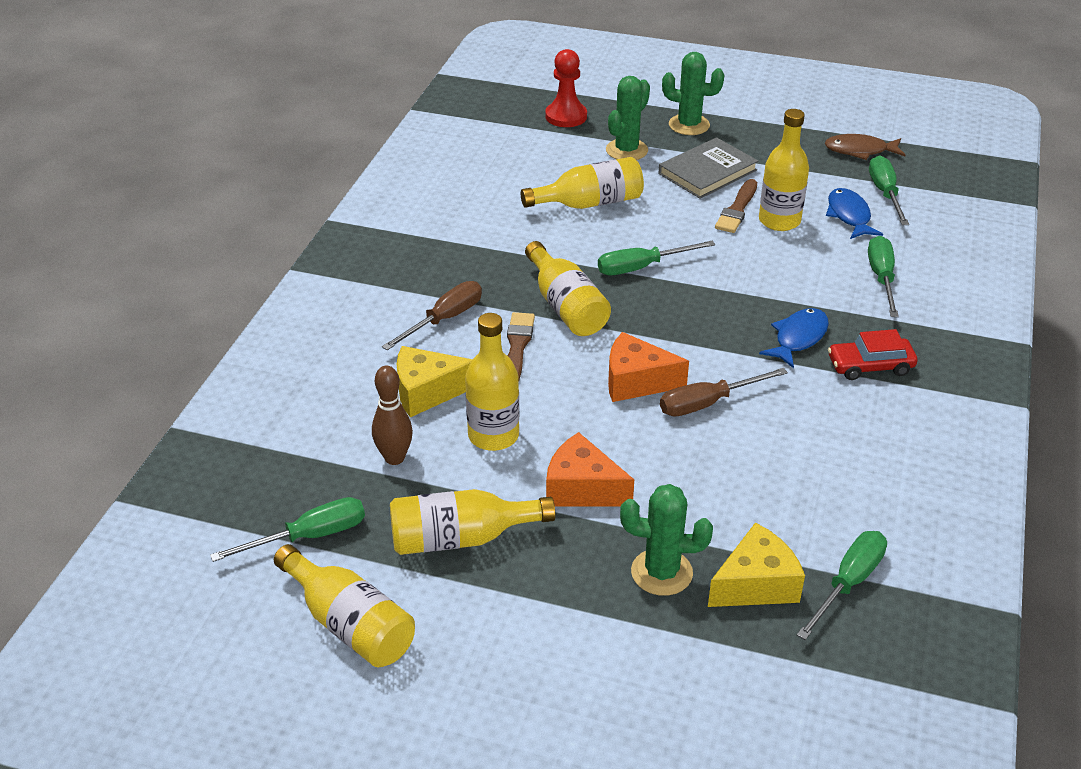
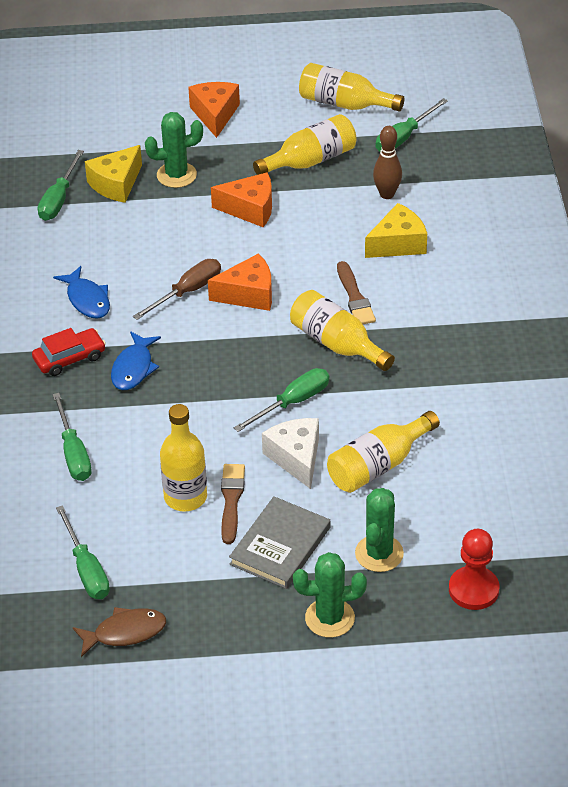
camera: 160 degrees right, 5 degrees up
brown screwdriver [382,281,482,350] -> none
yellow bottle [465,313,519,451] -> none
blue fish [826,188,883,239] -> blue fish moved to [53,266,110,319]
none -> orange cheese [188,82,240,138]
none -> white cheese [262,418,319,489]

